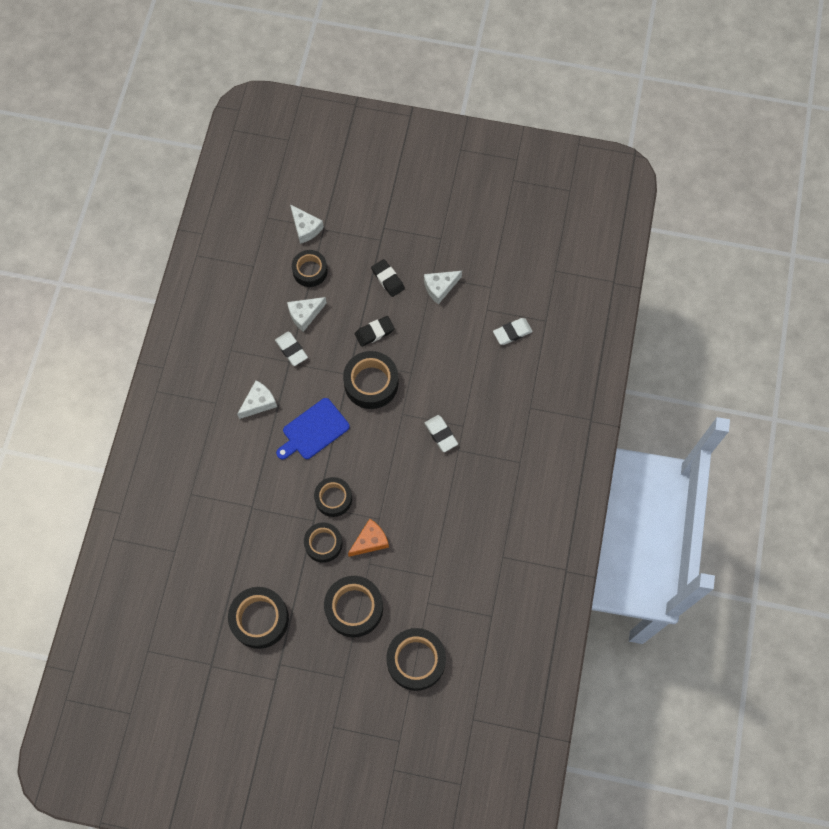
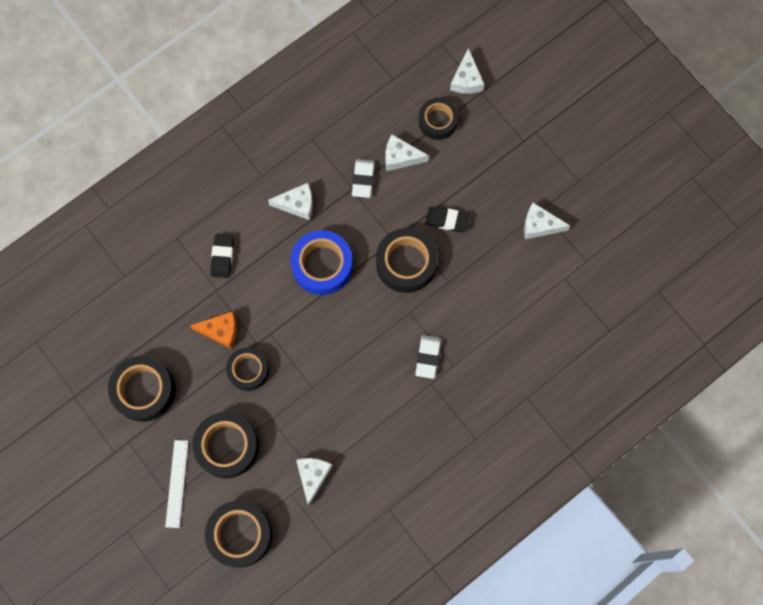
camera: 40 degrees right, 5 degrees up
blue cutting board [276,398,350,459] -> blue tape [290,230,353,295]
black tape [314,477,352,517] -> none
orange cheese [348,519,389,557] -> orange cheese moved to [190,311,237,349]
black eraser [371,259,405,297] -> black eraser moved to [210,234,234,278]
white eraser [493,318,533,345] -> none
none -> white ruler [165,440,188,528]
none -> white cheese [296,458,333,506]

